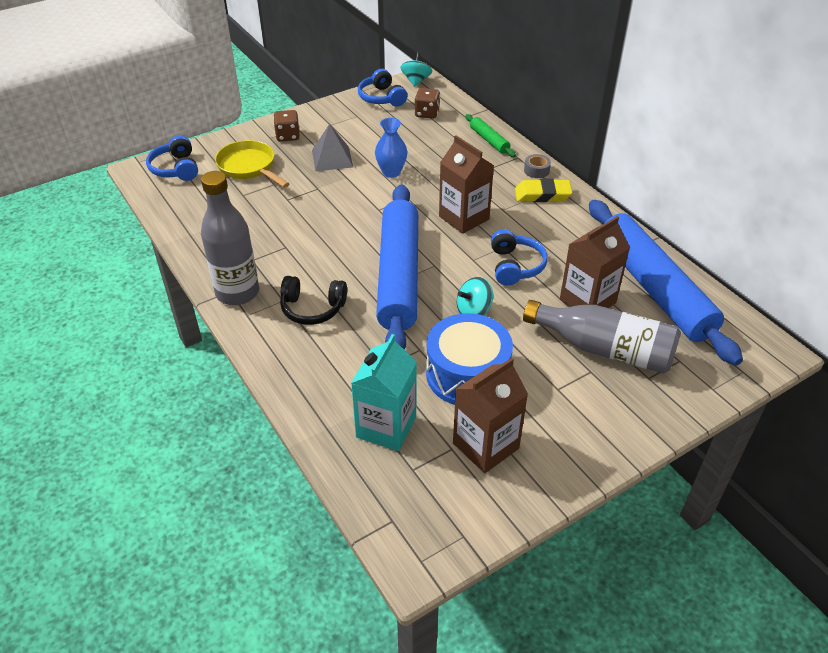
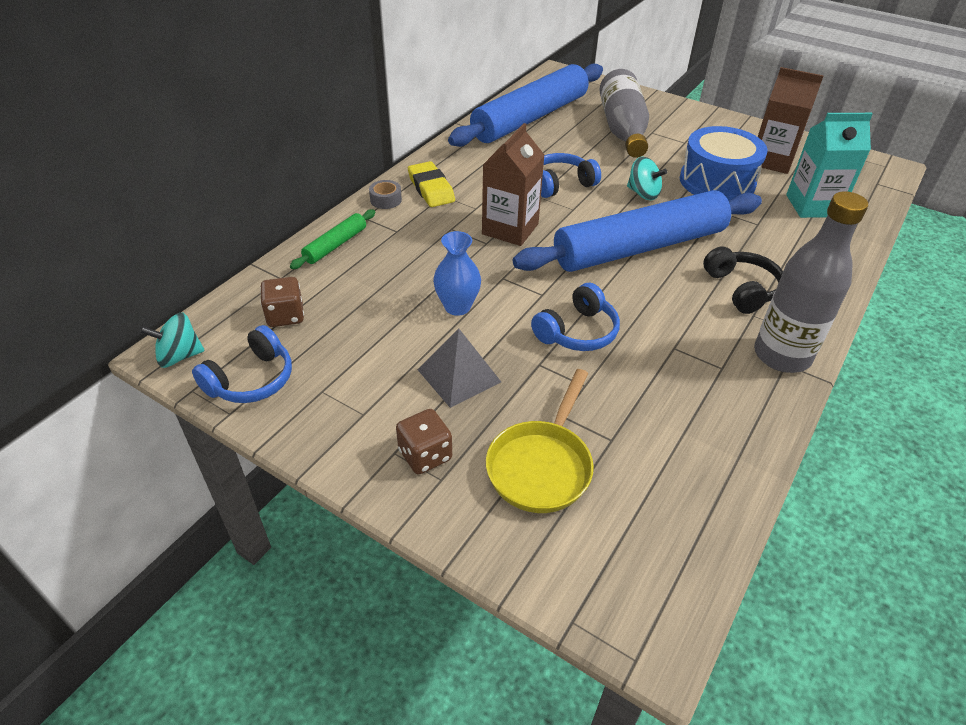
camera: 115 degrees left, 0 degrees up
blue headphones [146,136,198,181] -> blue headphones moved to [531,283,620,351]
brown carton [560,216,630,308] -> none

